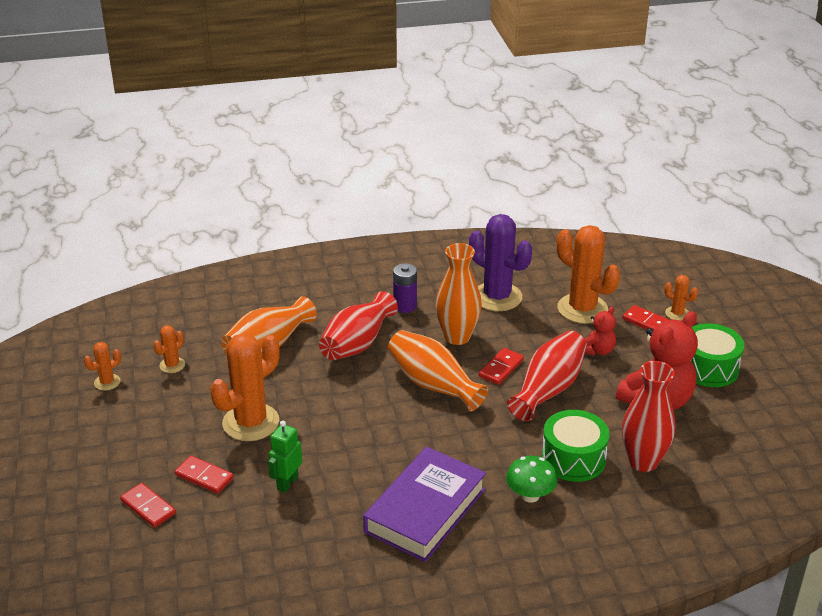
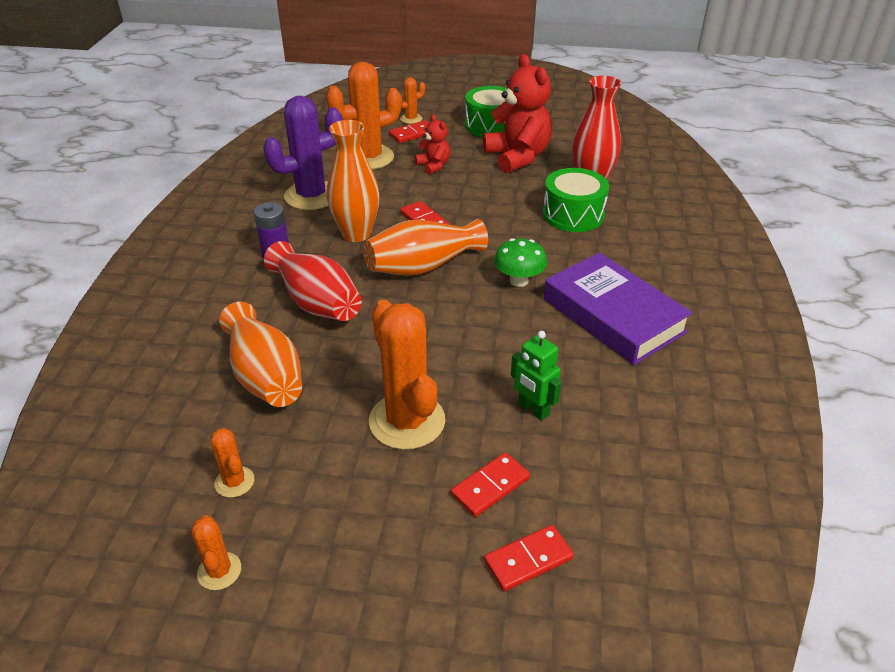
camera: 70 degrees left, 5 degrees up
green mushroom [506,456,557,503] -> green mushroom moved to [494,238,547,287]
red vase [507,331,587,421] -> none

